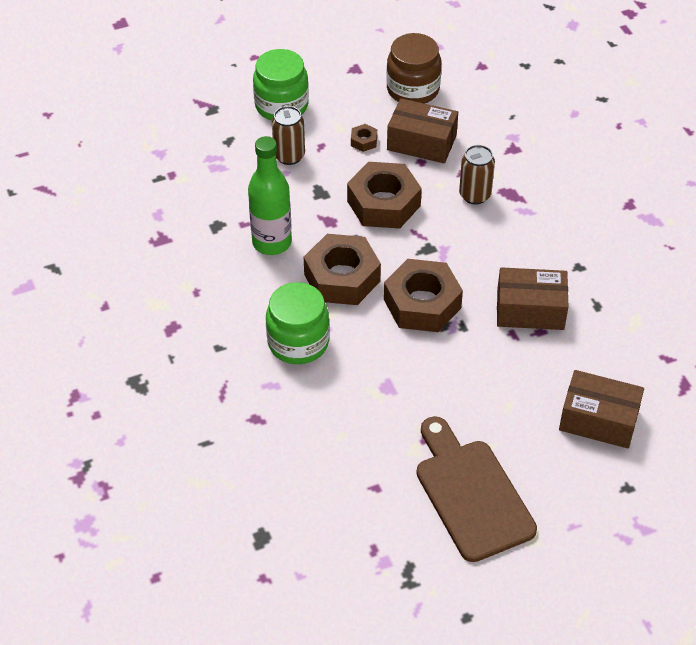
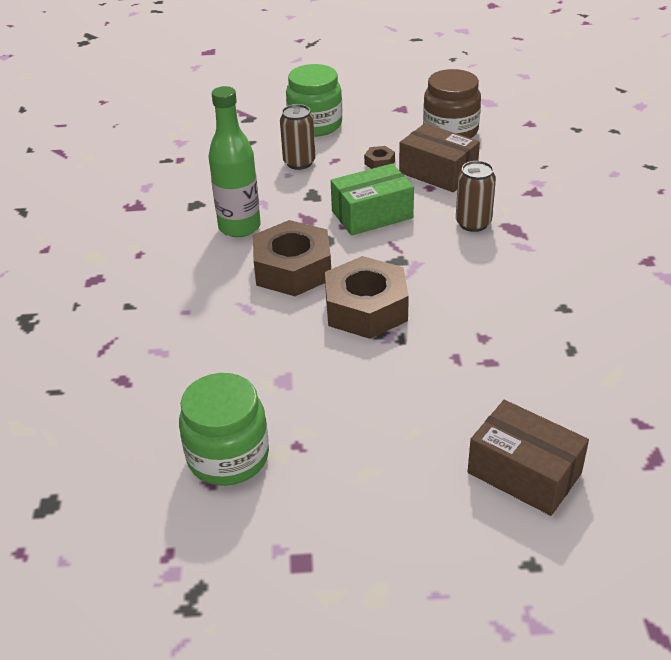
camera: 20 degrees right, 10 degrees down
green jar [266,282,330,364] -> green jar moved to [179,373,269,486]
brown nut [347,162,422,228] -> green box [331,164,414,236]
brown cutting board [416,416,537,562] -> none
brown box [497,267,568,330] -> none

